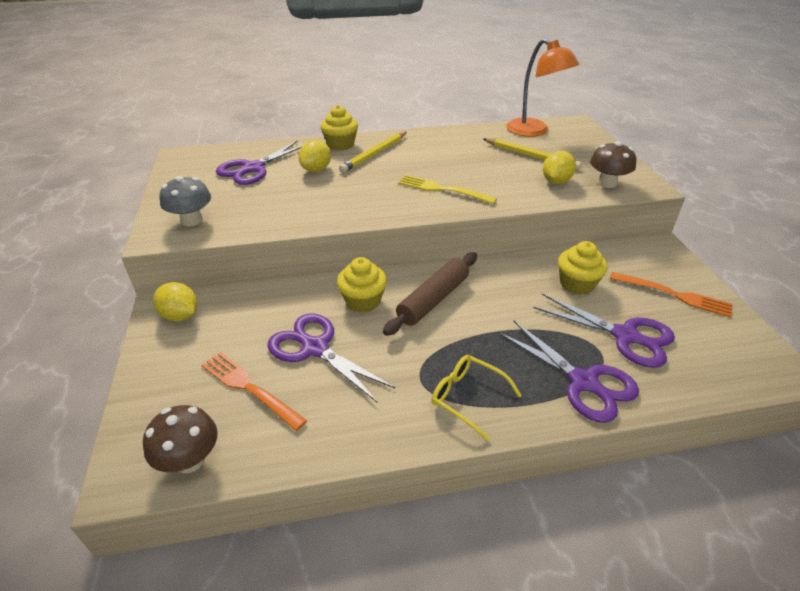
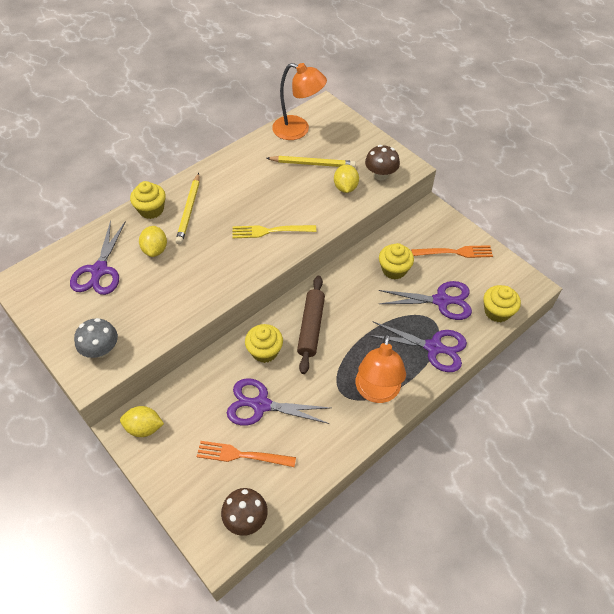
camera: 30 degrees left, 15 degrees up
yellow glasses [432,355,522,441] -> orange lamp [356,333,406,403]
none -> yellow cupcake [483,285,521,322]

